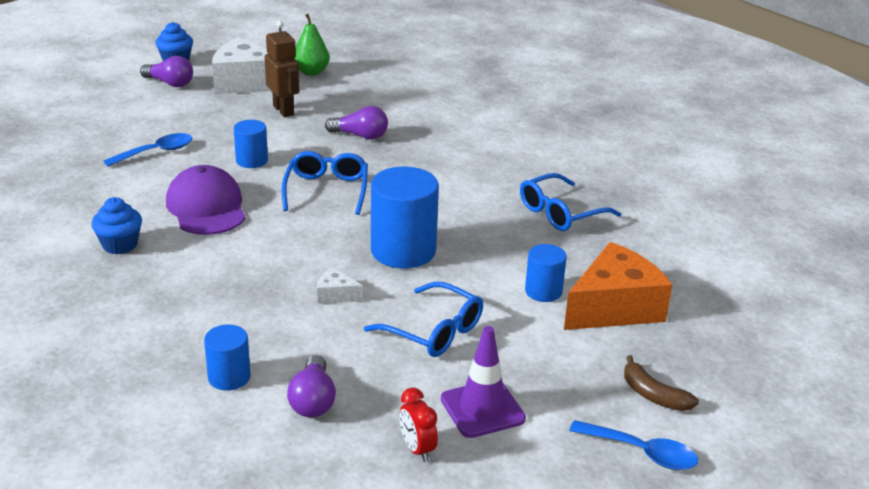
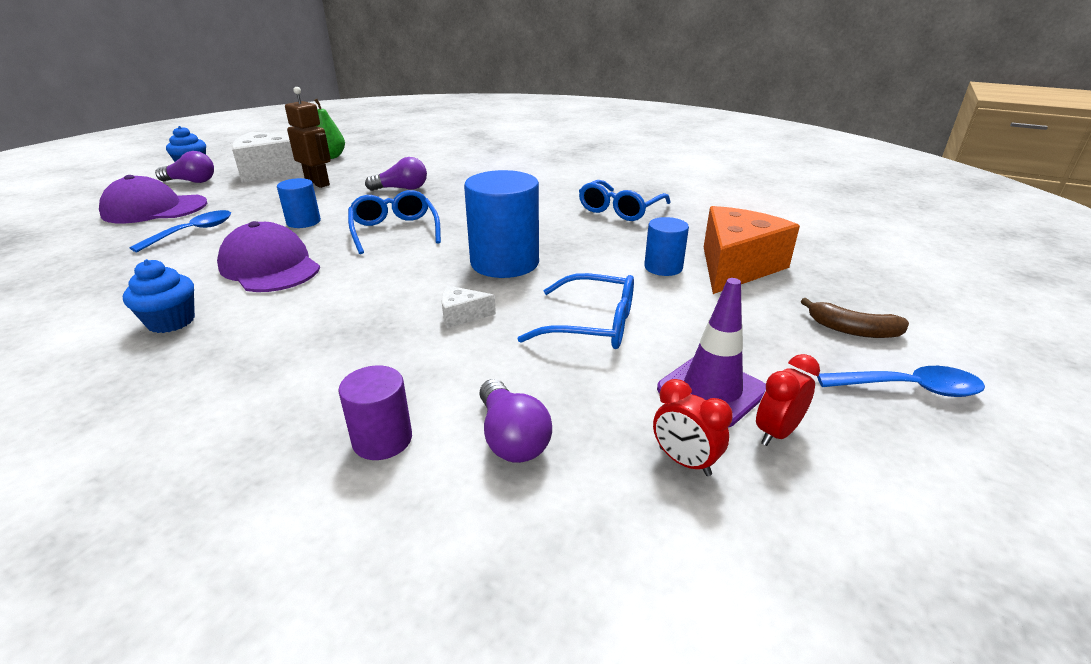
camera: 20 degrees left, 0 degrees up
blue cylinder [204,325,251,390] -> purple cylinder [338,365,412,460]
none -> purple cap [99,175,207,223]
none -> red clock [756,354,820,446]

